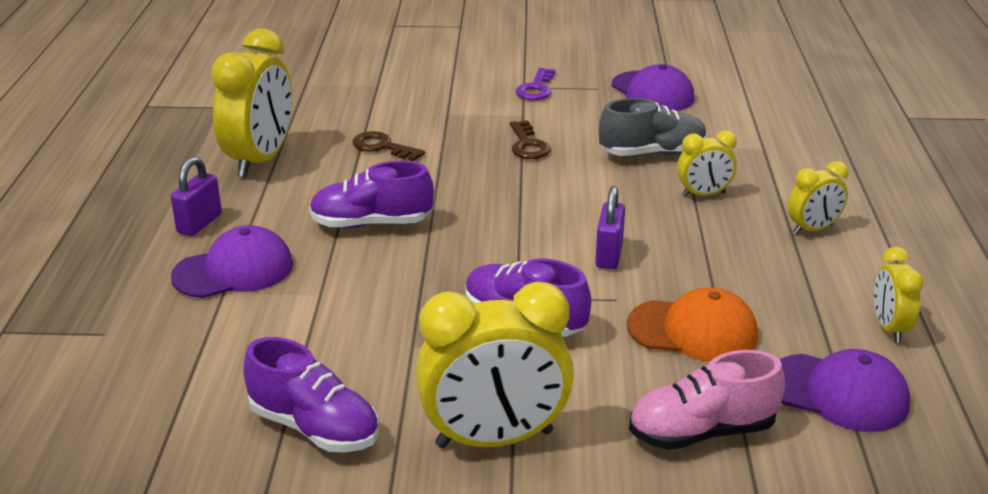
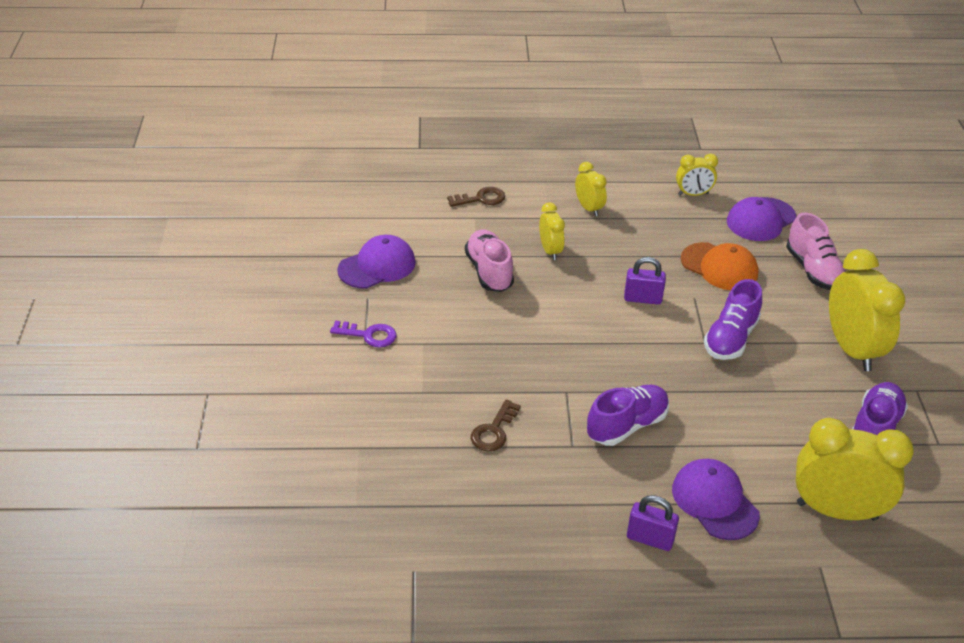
camera: 95 degrees left, 10 degrees up
yellow clock [211,29,292,177] -> yellow clock moved to [796,418,914,520]
purple shoe [309,161,434,228] -> purple shoe turned 120 degrees counterclockwise [587,385,669,446]
brown key [510,120,551,159] -> brown key moved to [447,187,505,207]
grey shoe [599,98,707,156] -> pink shoe [465,230,514,292]
orange cap [627,287,758,361] -> orange cap turned 120 degrees clockwise [681,242,759,290]
purple cap [780,349,910,432] -> purple cap turned 150 degrees counterclockwise [727,197,796,241]

